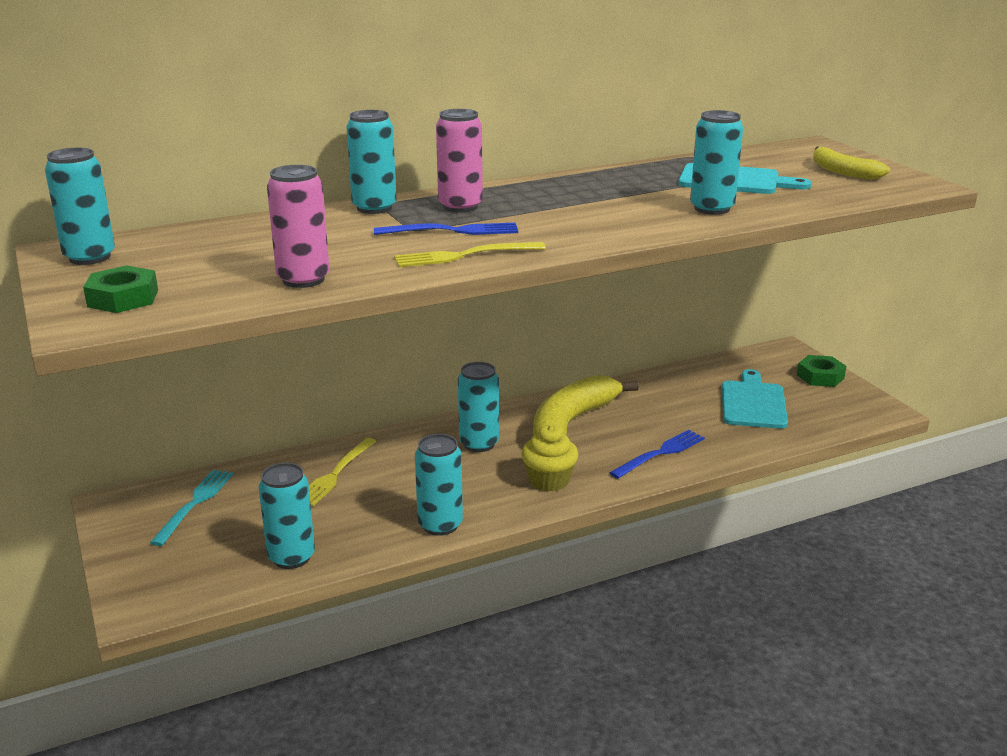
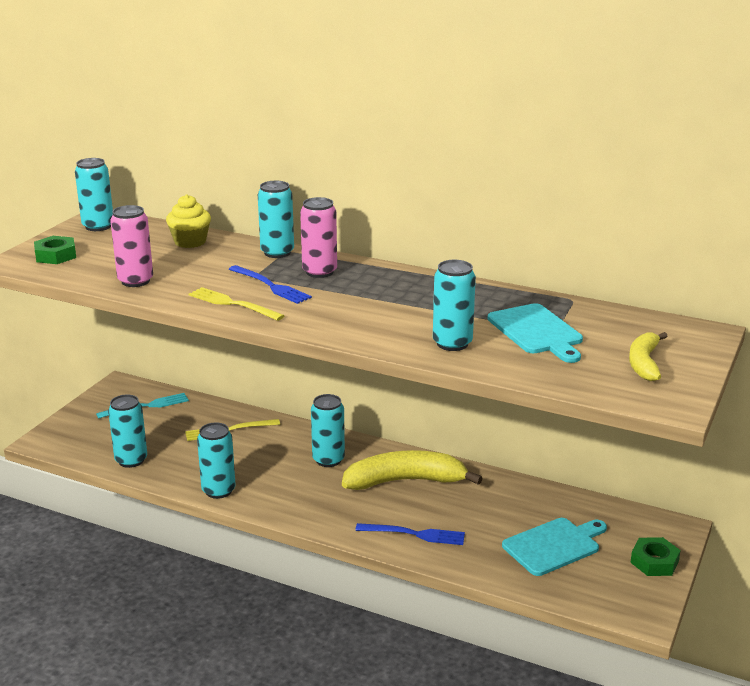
camera: 50 degrees right, 0 degrees up
yellow cupcake [521,425,578,492] -> yellow cupcake moved to [166,194,211,248]

